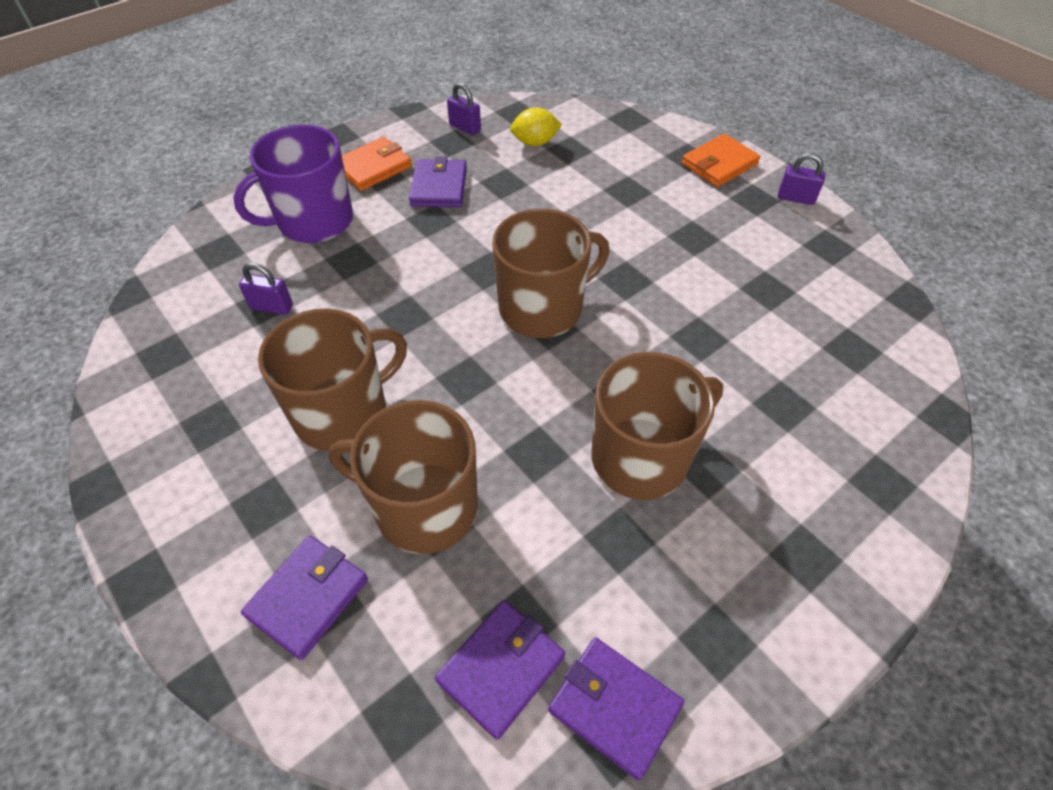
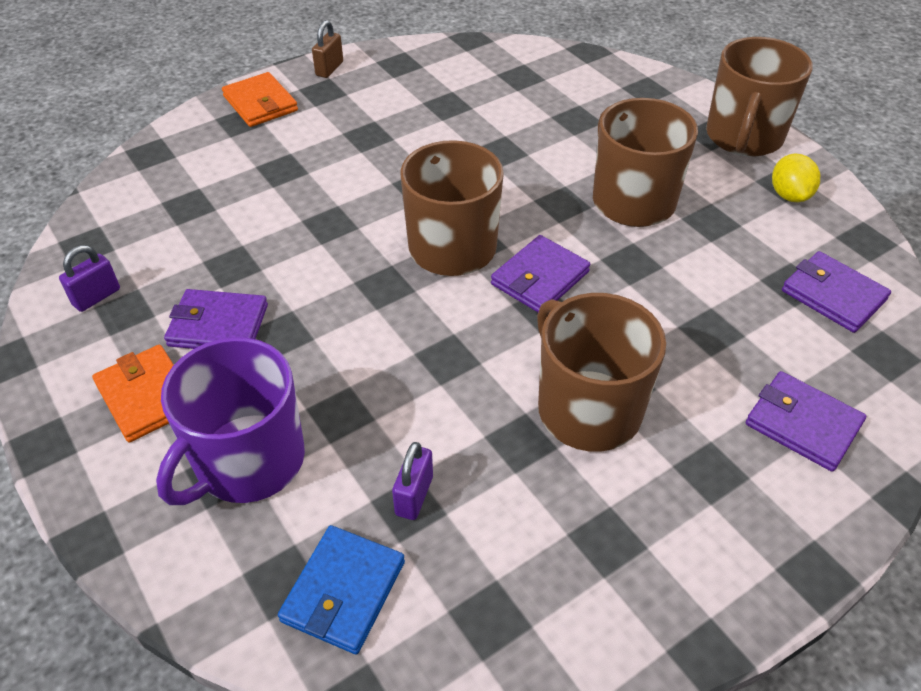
camera: 85 degrees left, 5 degrees down
purple mug [233,125,353,243] -> purple mug turned 60 degrees clockwise [156,337,305,505]
brown mug [329,400,478,554] -> brown mug moved to [706,37,813,157]
yellow lemon [510,107,562,146] -> yellow lemon moved to [772,154,820,202]
purple wallet [548,637,684,781] -> purple wallet moved to [491,235,590,312]
purple padlock [778,153,825,205] -> brown padlock [312,20,343,78]
none -> blue wallet [278,525,405,655]

